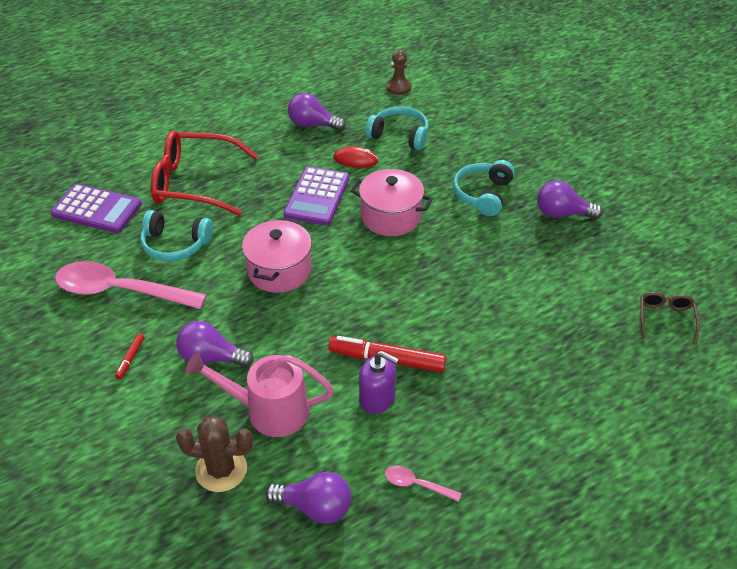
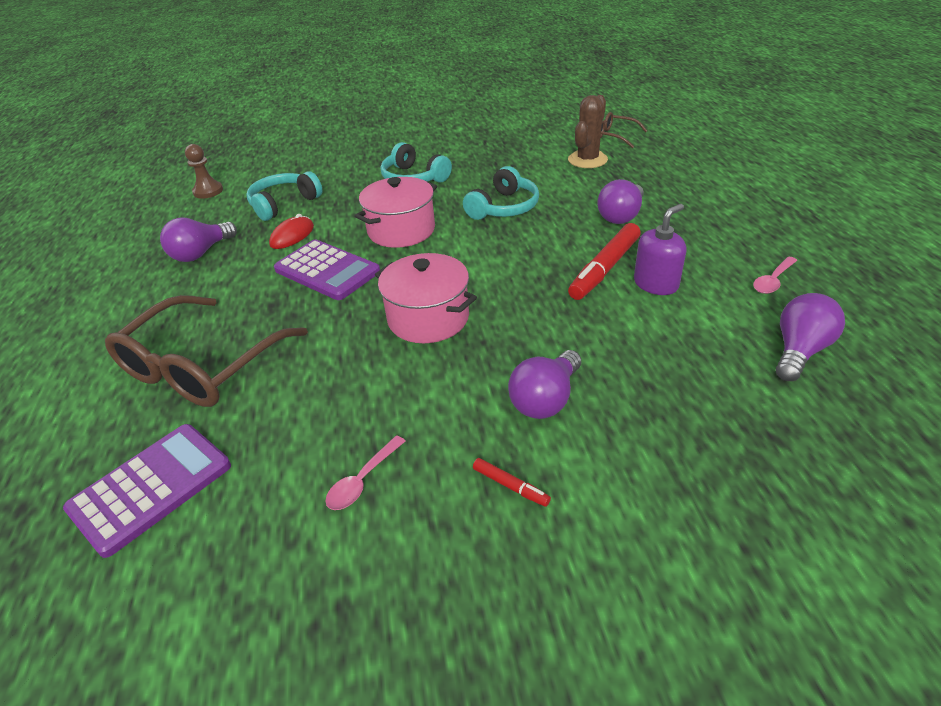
camera: 65 degrees left, 5 degrees down
pink spoon [55,261,207,309] -> pink spoon [325,435,405,510], size x0.43
turquoise headphones [140,210,213,261] -> turquoise headphones moved to [463,166,539,220]
red glasses [151,130,258,216] -> brown glasses [105,295,308,407]
brown cactus [176,415,253,492] -> brown cactus moved to [568,95,608,168]
pink watering can [185,352,334,437] -> none
purple light bulb [537,180,603,219] -> purple light bulb moved to [597,179,644,224]

